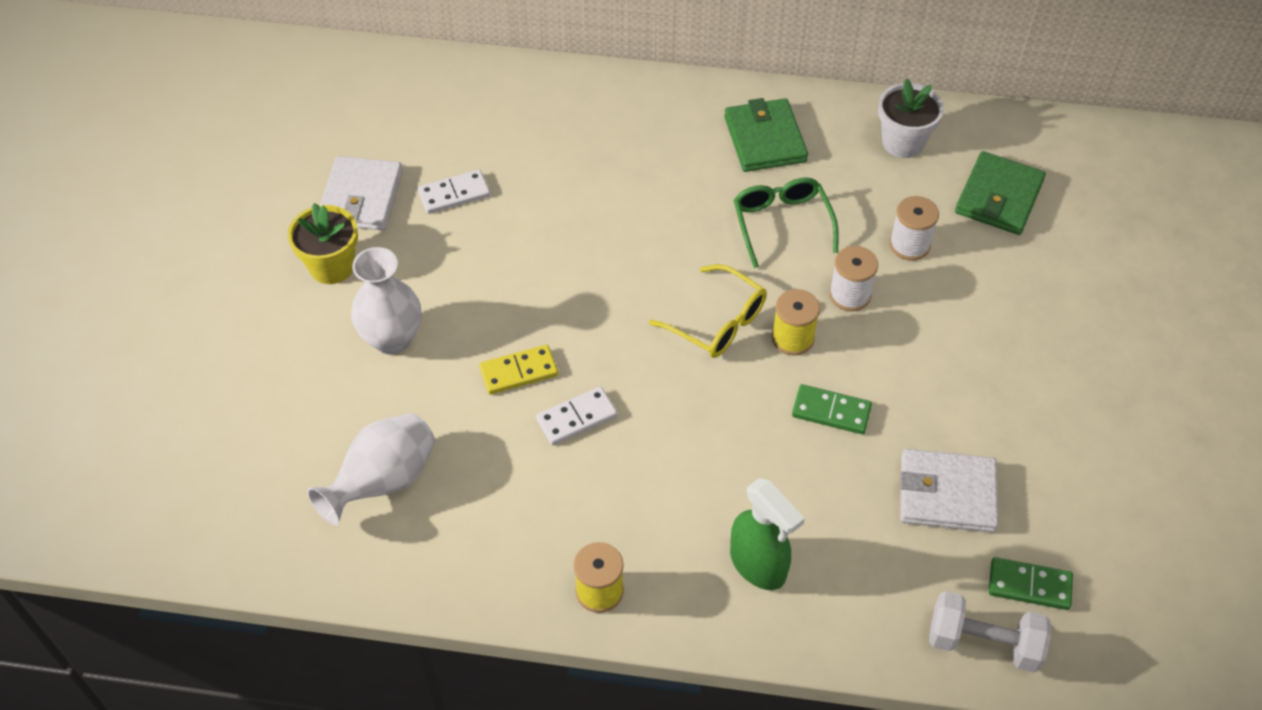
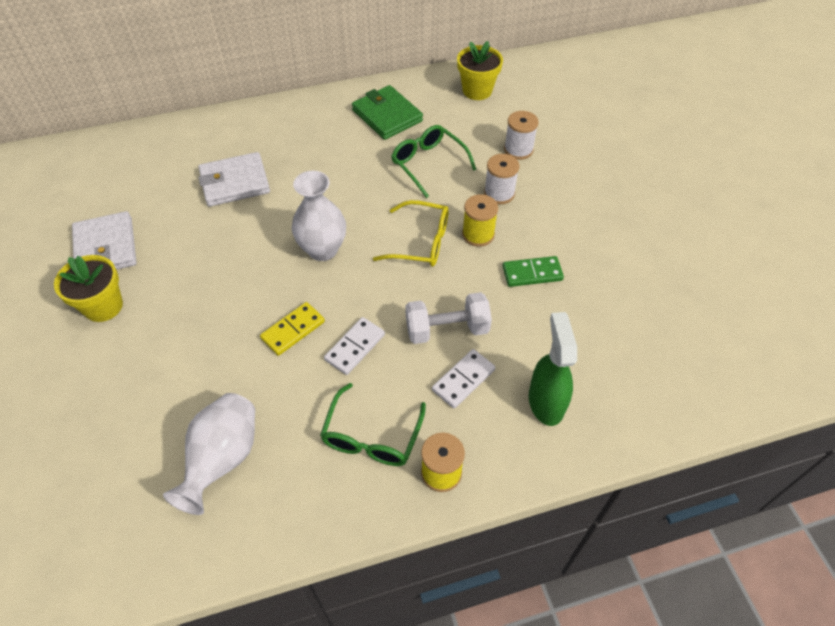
camera: 25 degrees left, 0 degrees up
white vase [351,247,421,354] -> white vase moved to [292,171,346,261]
white domino [418,170,490,214] -> white domino moved to [432,349,495,409]
green spray bottle [730,478,805,590] -> green spray bottle turned 120 degrees counterclockwise [529,312,577,426]
white flower pot [878,79,944,158] -> yellow flower pot [457,41,503,100]
white wallet [900,449,999,533] -> white wallet moved to [198,152,270,207]
white dumbbell [929,591,1051,673] -> white dumbbell moved to [405,292,492,344]
green wallet [955,151,1046,235] -> none
green domino [989,557,1073,610] -> none
none -> green glasses [320,383,426,466]

